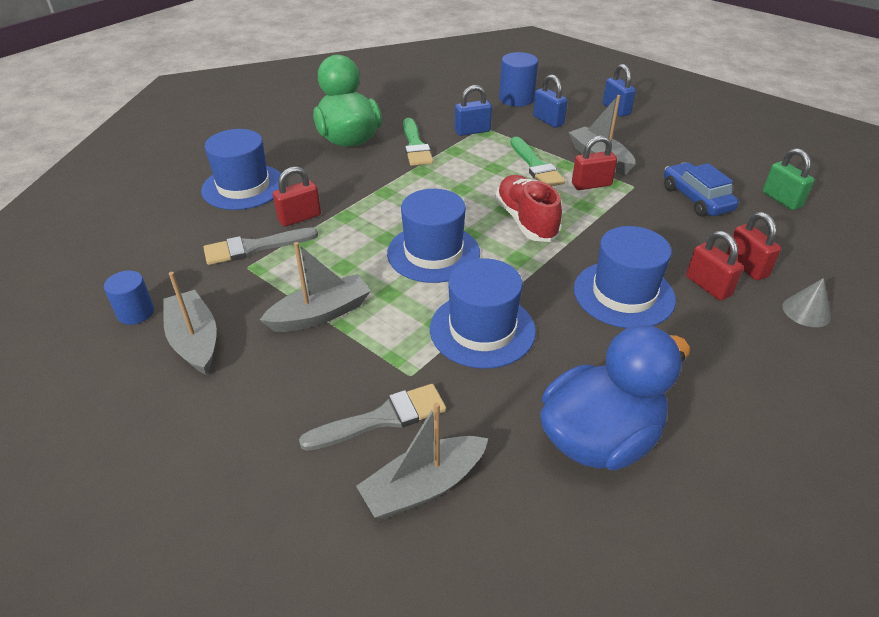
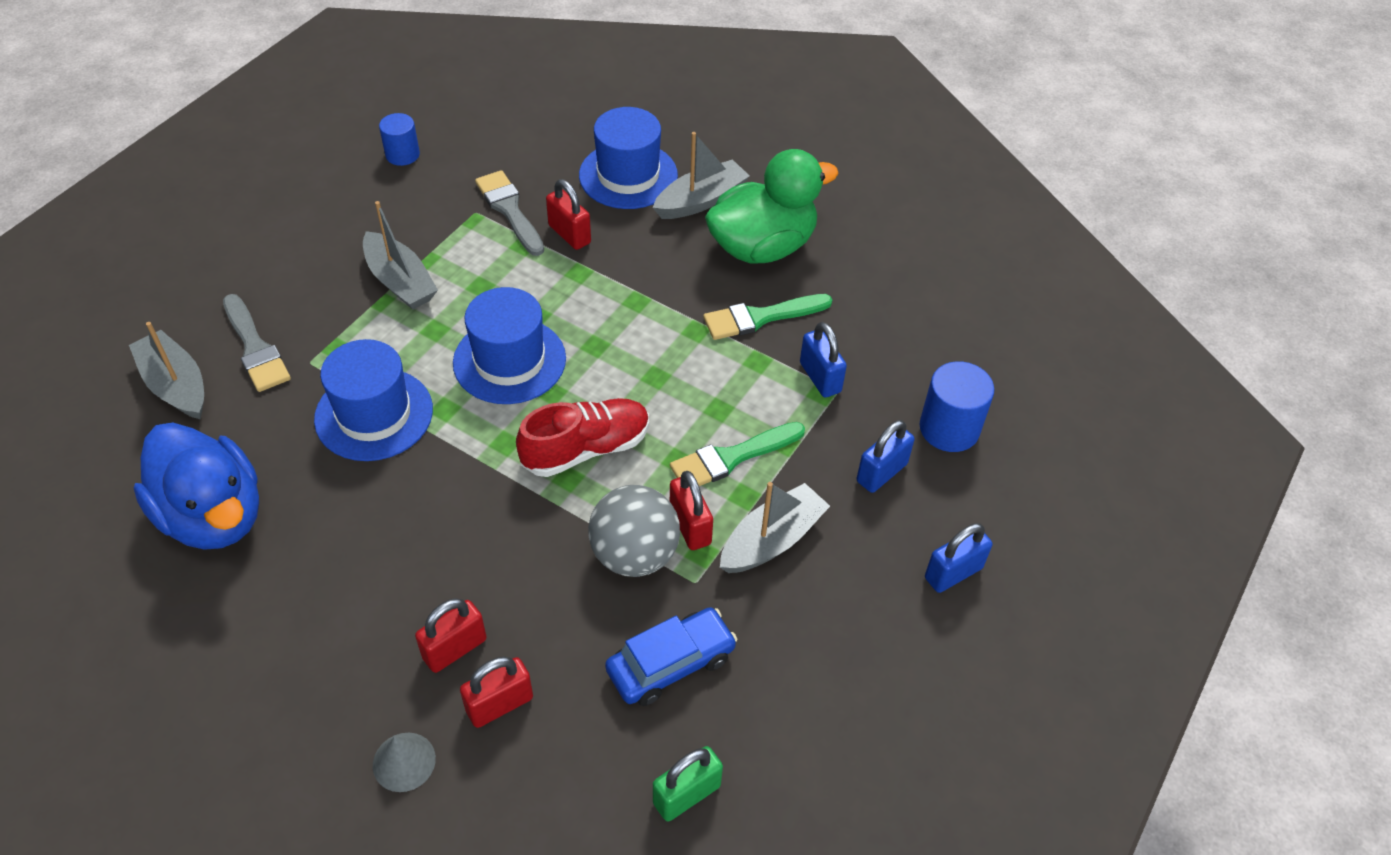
camera: 80 degrees right, 10 degrees up
grey boat [163,272,217,375] -> grey boat moved to [653,132,750,219]
blue hat [574,226,676,328] -> none
none -> grey ball [588,485,680,577]

